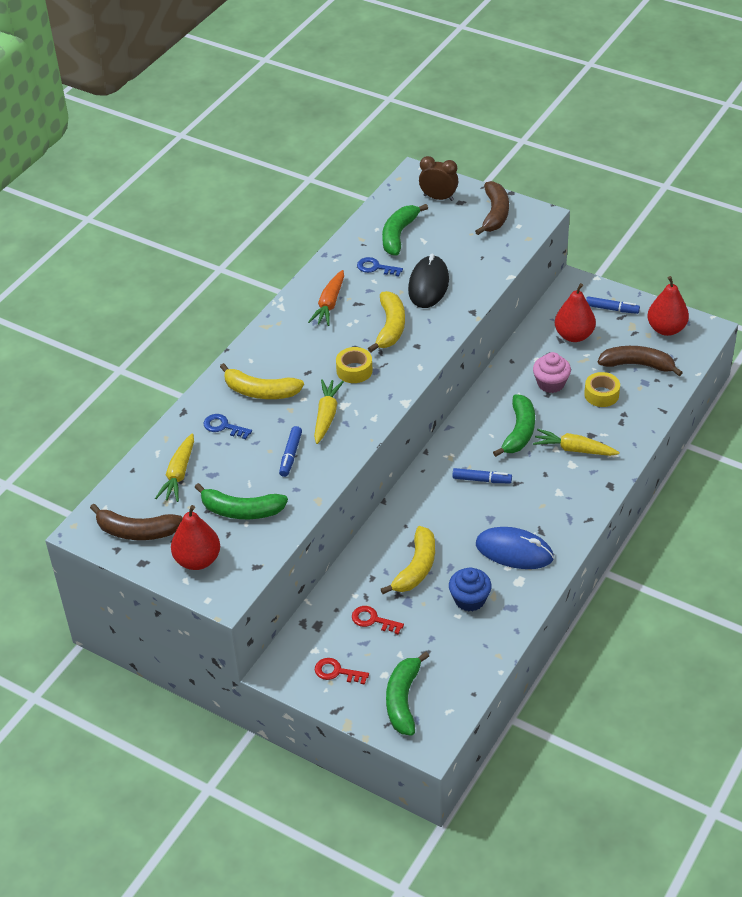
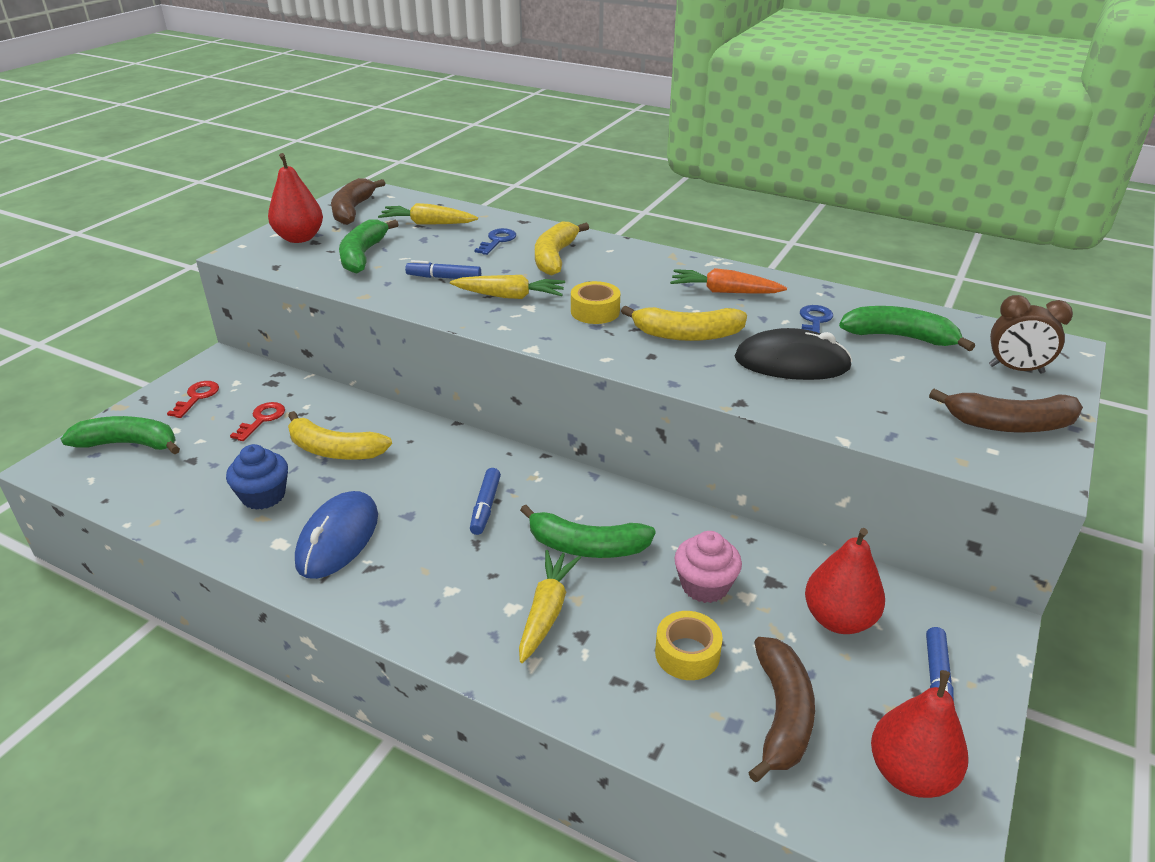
camera: 85 degrees right, 10 degrees down
brown clock [419,156,458,201] -> brown clock turned 90 degrees clockwise [989,295,1073,374]

